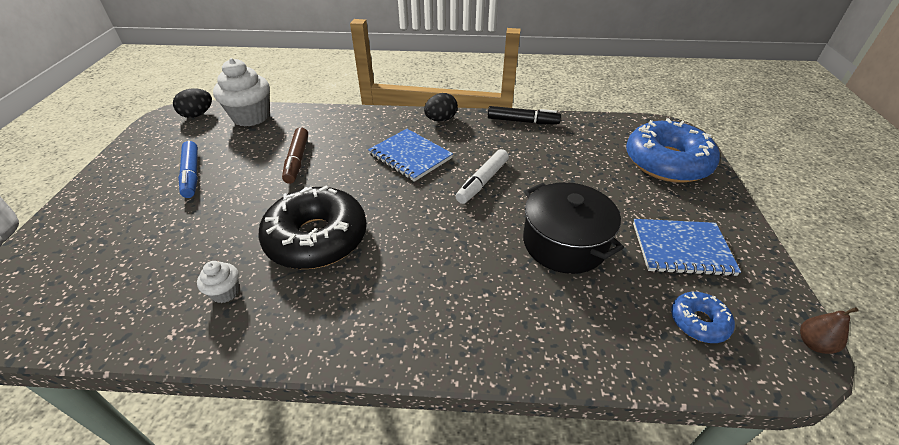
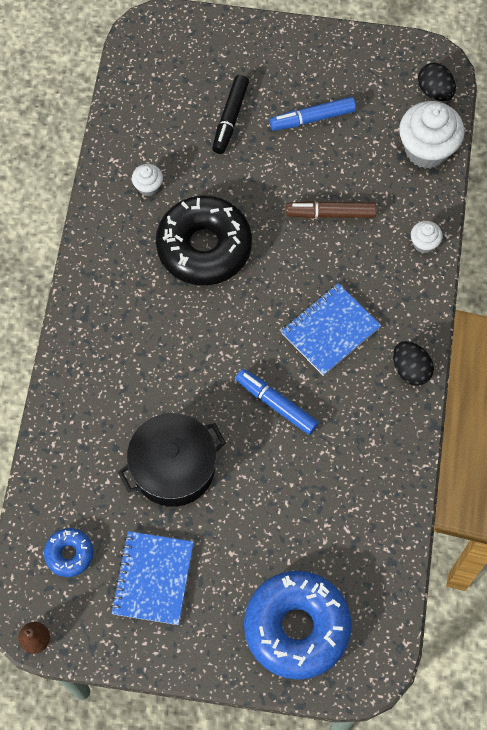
camera: 95 degrees right, 25 degrees up
white marker [455,149,509,204] -> blue marker [235,369,319,435]
black marker [488,106,561,125] -> black marker moved to [212,75,249,154]
none -> white cupcake [411,221,443,253]

